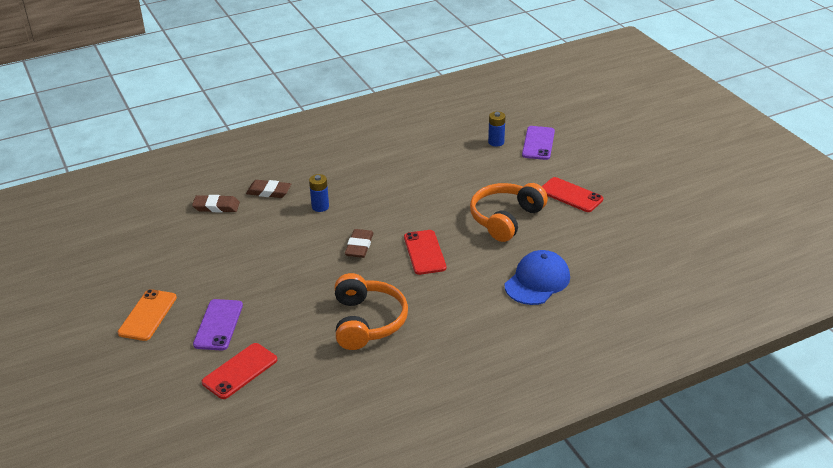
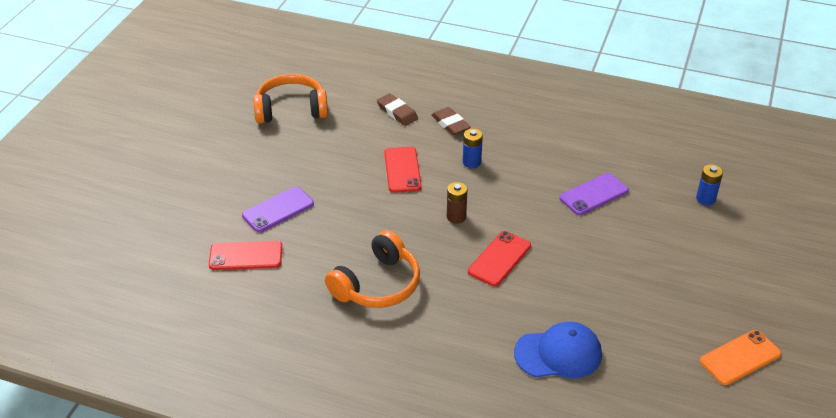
camera: 45 degrees right, 5 degrees up
orange phone [118,289,177,341] -> orange phone moved to [700,330,781,385]
brown eraser [345,229,374,258] -> brown battery [447,182,467,224]
orange headphones [470,183,548,242] -> orange headphones moved to [253,74,328,124]
purple phone [522,126,555,160] -> purple phone moved to [560,173,629,215]
red phone [542,177,603,212] -> red phone moved to [384,147,422,193]

